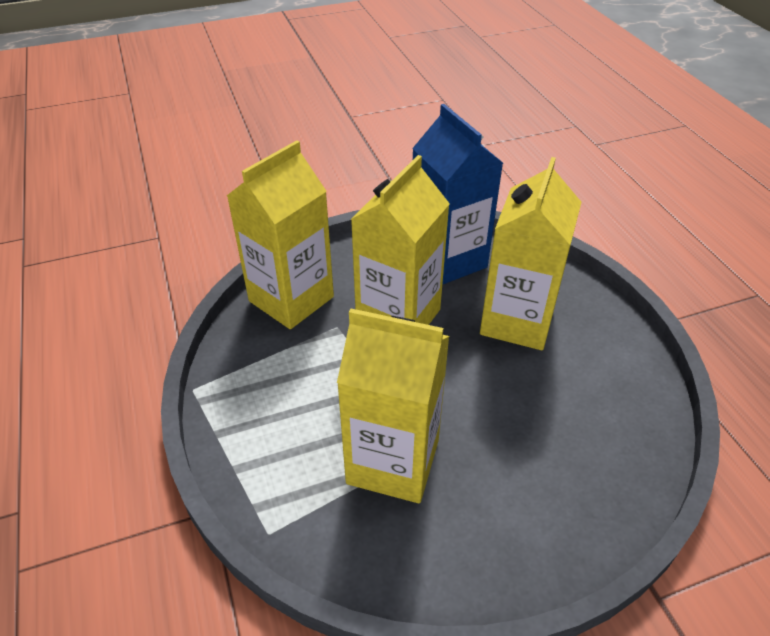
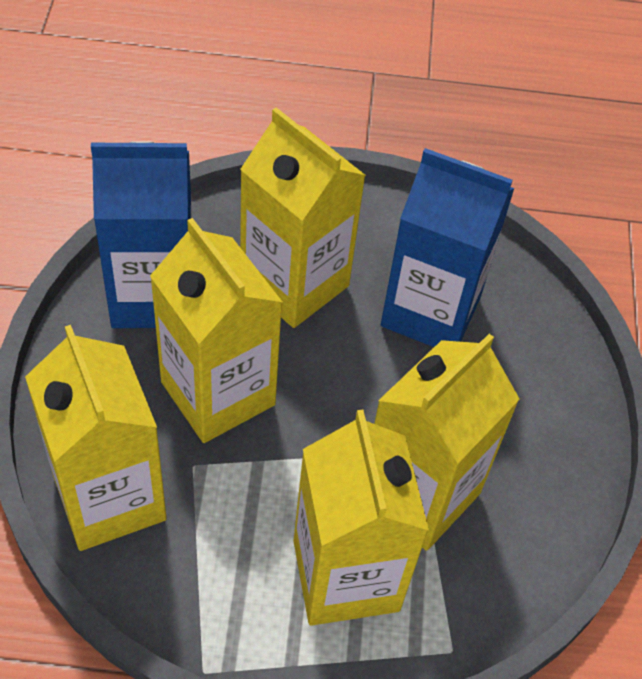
camera: 70 degrees left, 10 degrees up
none -> yellow carton [293,410,429,626]
none -> blue carton [381,148,515,347]

